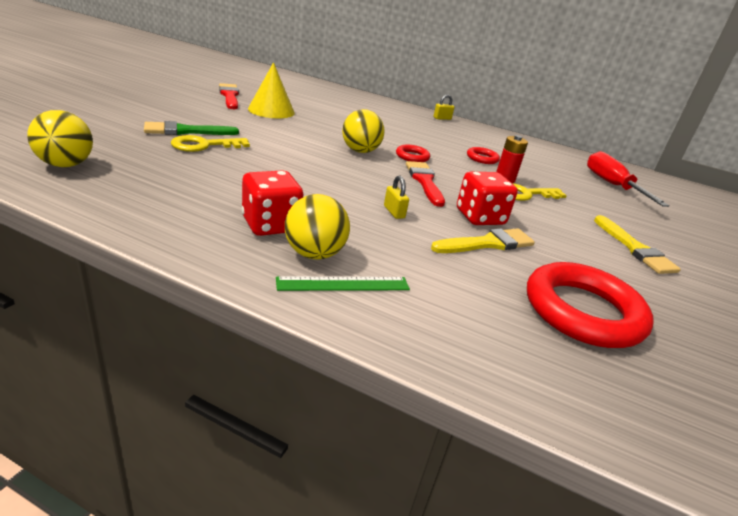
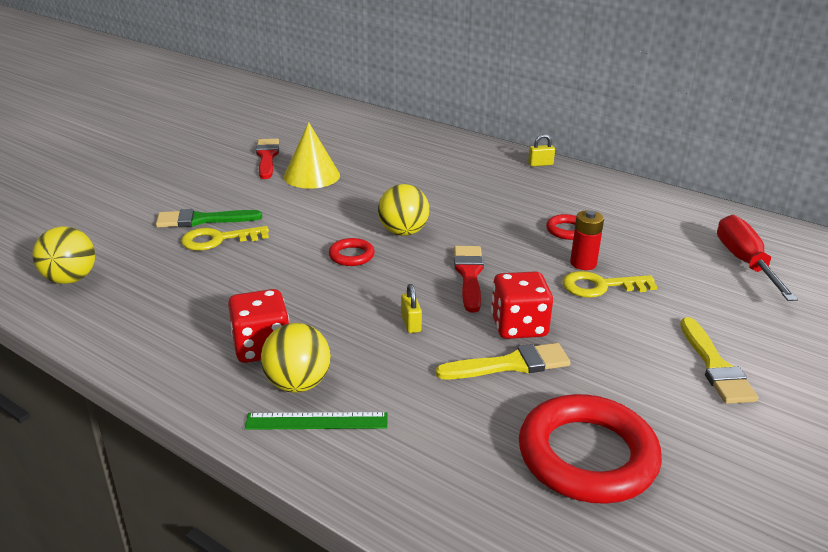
camera: 15 degrees right, 0 degrees up
red ring [396,145,430,162] -> red ring moved to [329,238,375,266]

